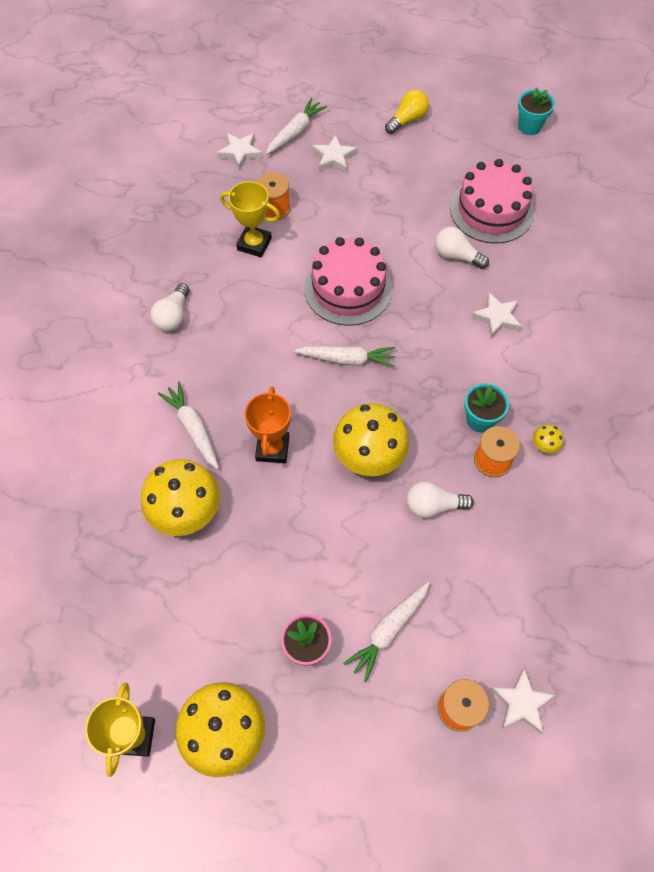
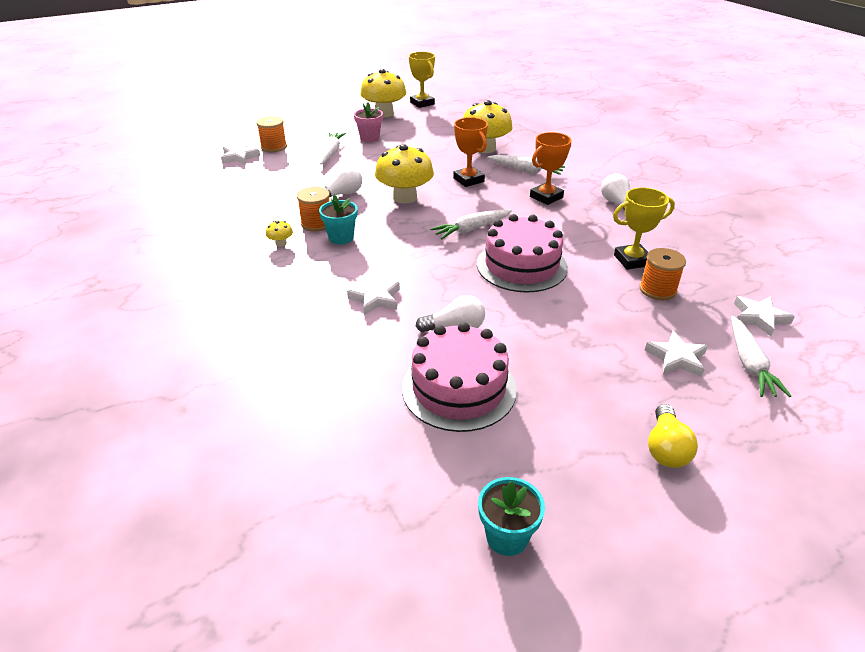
camera: 145 degrees right, 25 degrees down
none -> orange trophy [530,132,572,205]

